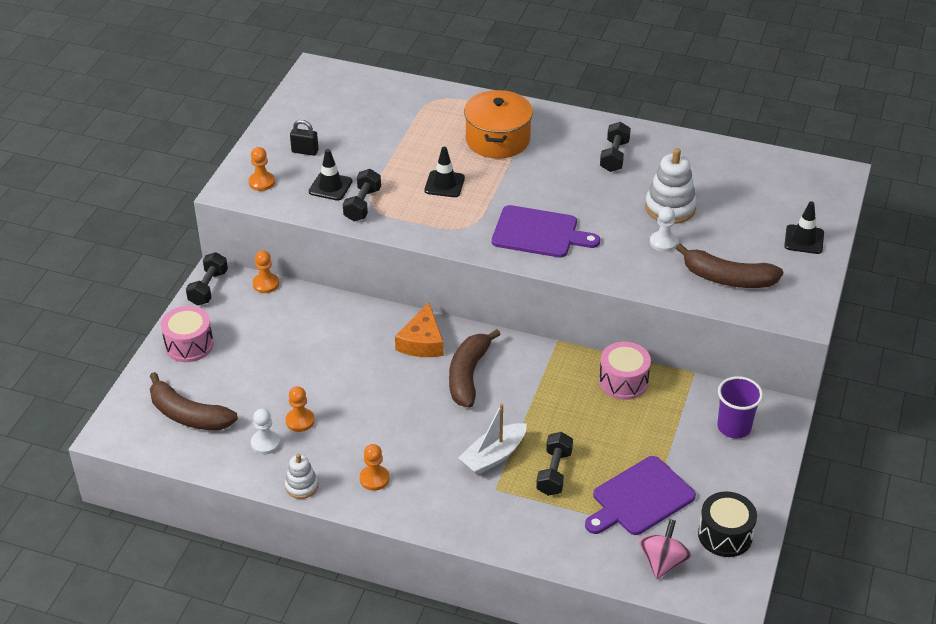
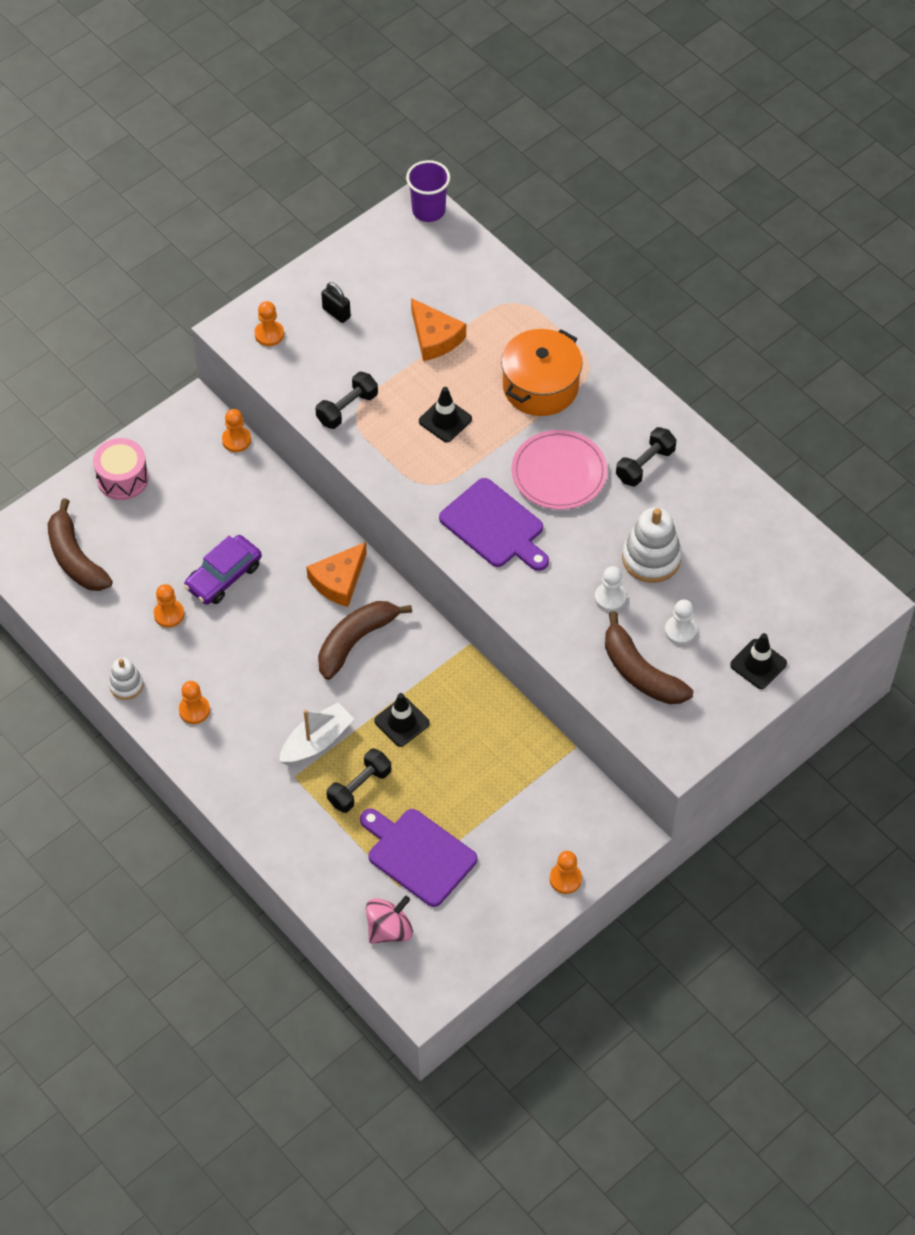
camera: 30 degrees right, 15 degrees up
black dumbbell [186,252,228,306] -> none
white pawn [251,409,280,455] -> white pawn moved to [665,599,697,645]
black traffic cone [309,149,353,201] -> black traffic cone moved to [374,693,430,747]
white boat [459,403,527,475] -> white boat turned 150 degrees clockwise [279,703,354,765]
purple cutting board [585,456,696,535] -> purple cutting board turned 45 degrees clockwise [360,809,477,907]
pink drum [599,342,651,400] -> none
black drum [698,491,757,557] -> none
purple cup [717,376,763,438] -> purple cup moved to [406,160,450,222]
none -> purple car [184,535,262,604]
none -> orange cheese [411,298,466,361]
none -> pink plate [512,430,607,509]
none -> orange pawn [550,851,582,894]

